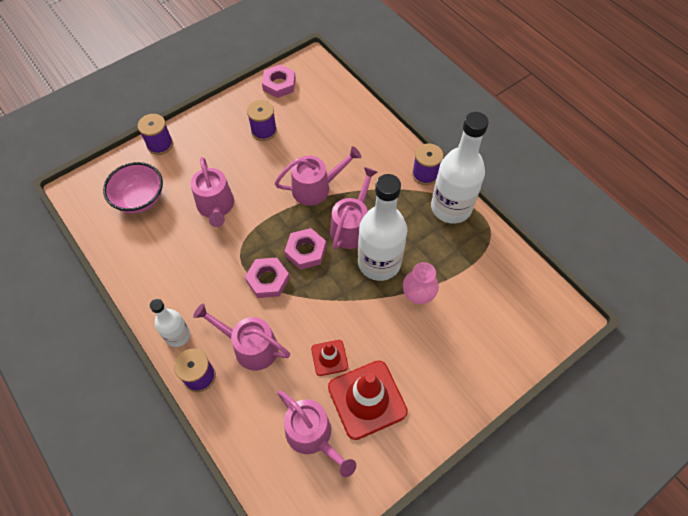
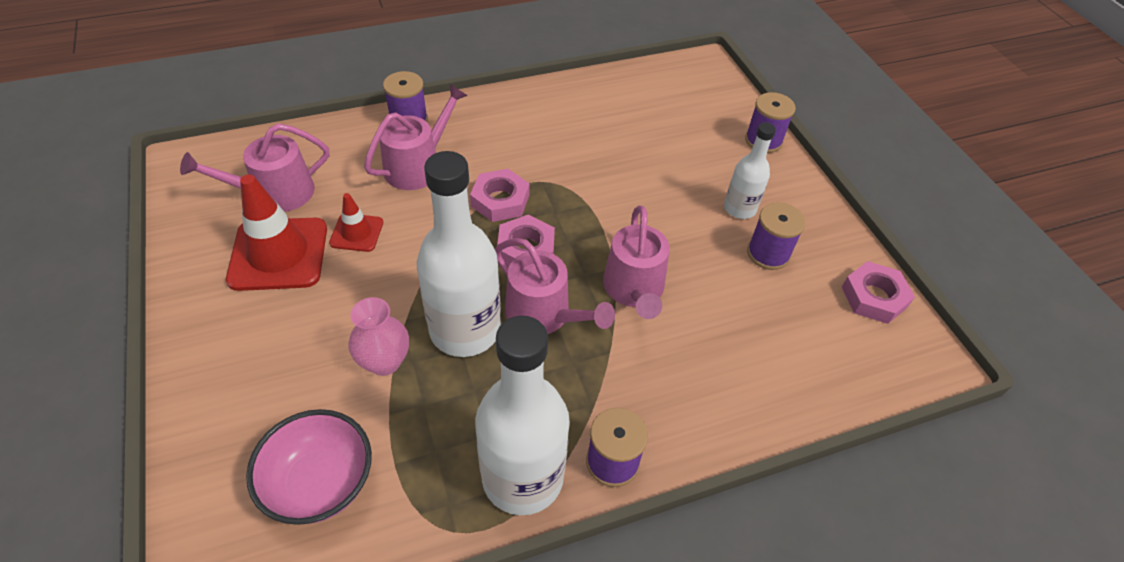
camera: 105 degrees right, 10 degrees down
pink bowl [103,162,163,213] -> pink bowl moved to [246,409,372,525]
white bottle [150,299,190,347] -> white bottle moved to [724,123,776,219]
pink watering can [191,157,234,227] -> none

